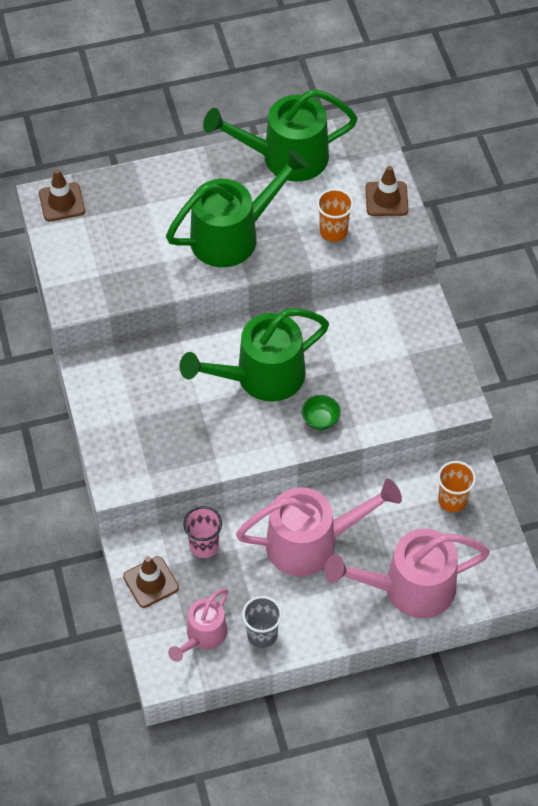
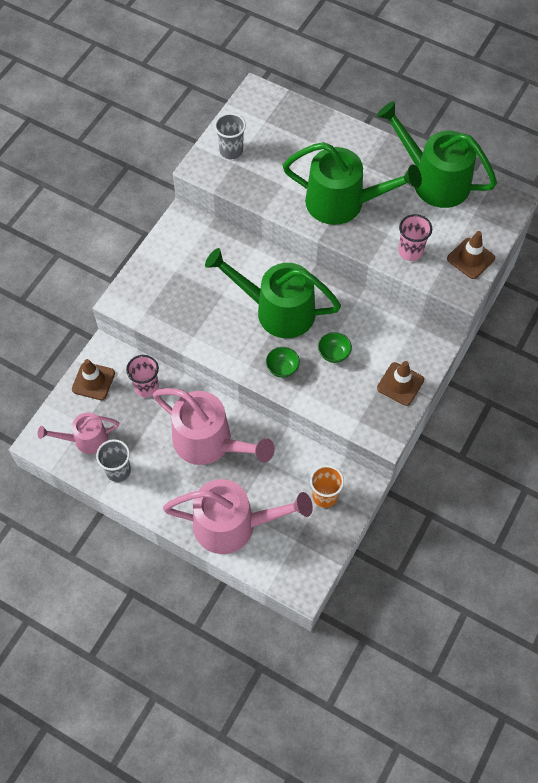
camera: 45 degrees right, 5 degrees up
brown traffic cone [39,169,85,221] -> brown traffic cone moved to [377,361,424,406]
orange cup [317,188,354,242] -> pink cup [399,214,432,261]
pink watering can [324,529,490,618] -> pink watering can turned 150 degrees clockwise [163,479,313,554]
none -> grey cup [214,113,246,159]
none -> green bowl [318,332,352,363]

